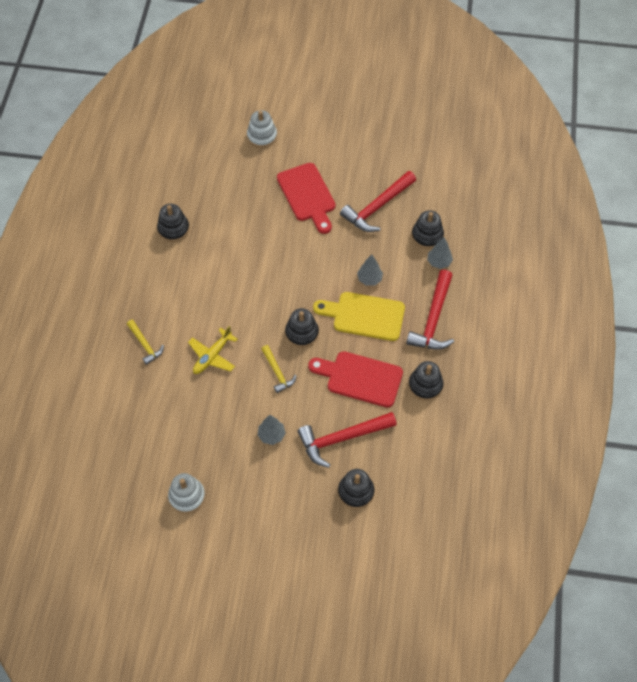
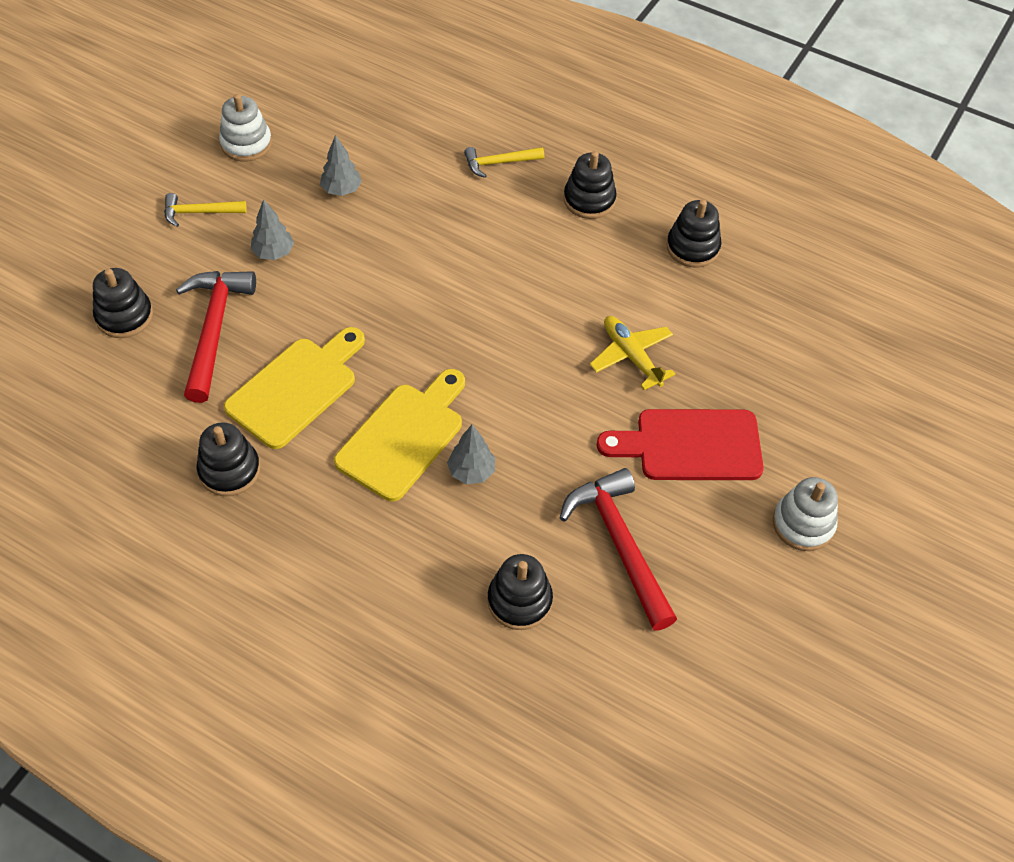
camera: 110 degrees right, 5 degrees down
yellow plane [188,326,238,374] -> yellow plane moved to [590,316,675,390]
white stacking toy [247,110,277,148] -> white stacking toy moved to [773,477,838,551]
yellow hammer [261,345,297,393] -> yellow hammer moved to [164,193,247,227]
black stacking toy [285,308,319,348] -> black stacking toy moved to [563,151,617,219]
red cutting board [308,351,403,407] -> yellow cutting board [224,327,365,449]
red hammer [406,270,454,350] -> none
grey tree [427,237,453,269] -> grey tree moved to [320,135,362,196]

